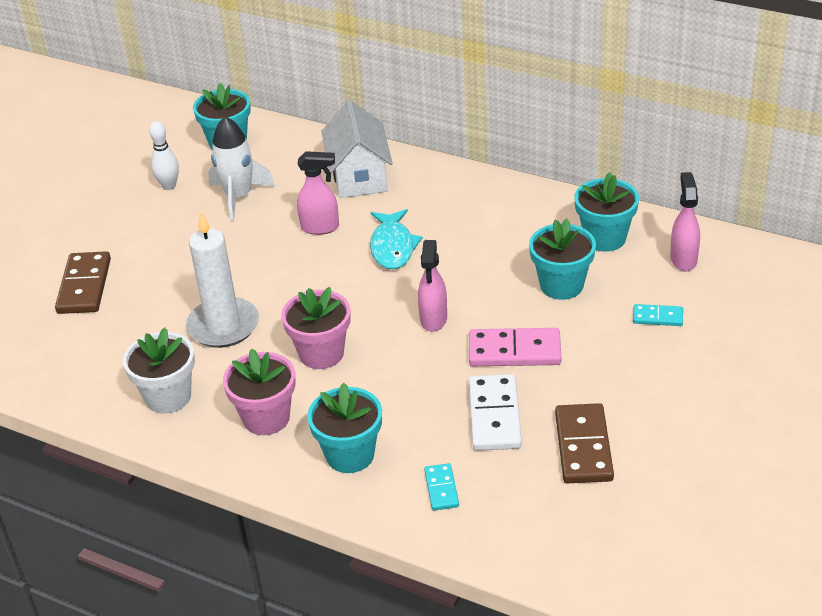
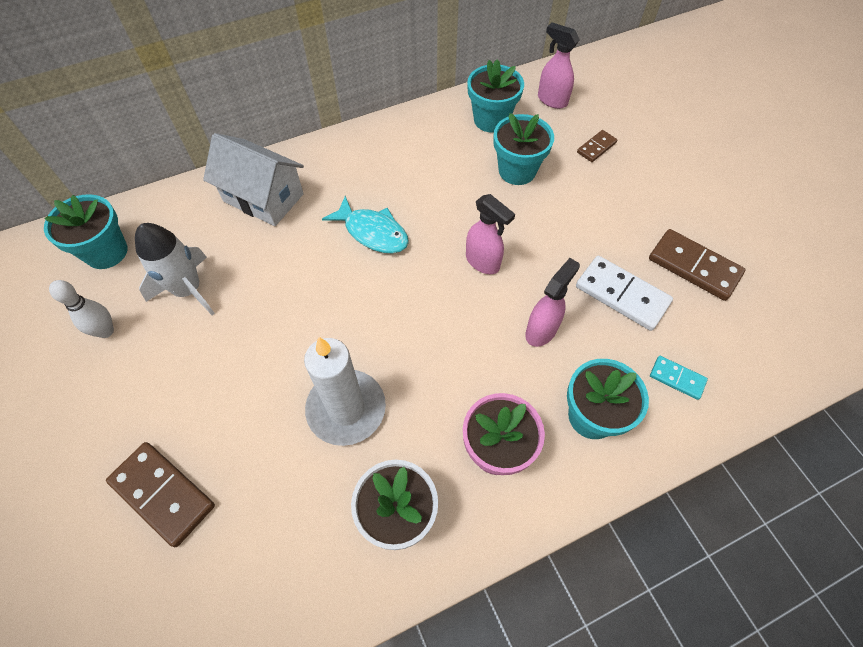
camera: 55 degrees left, 20 degrees up
pink flower pot [281,287,351,369] -> none
pink spray bottle [297,151,339,235] -> pink spray bottle moved to [525,258,580,347]
pink domino [469,328,561,366] -> none
turquoise domino [633,304,683,326] -> brown domino [577,130,617,162]

